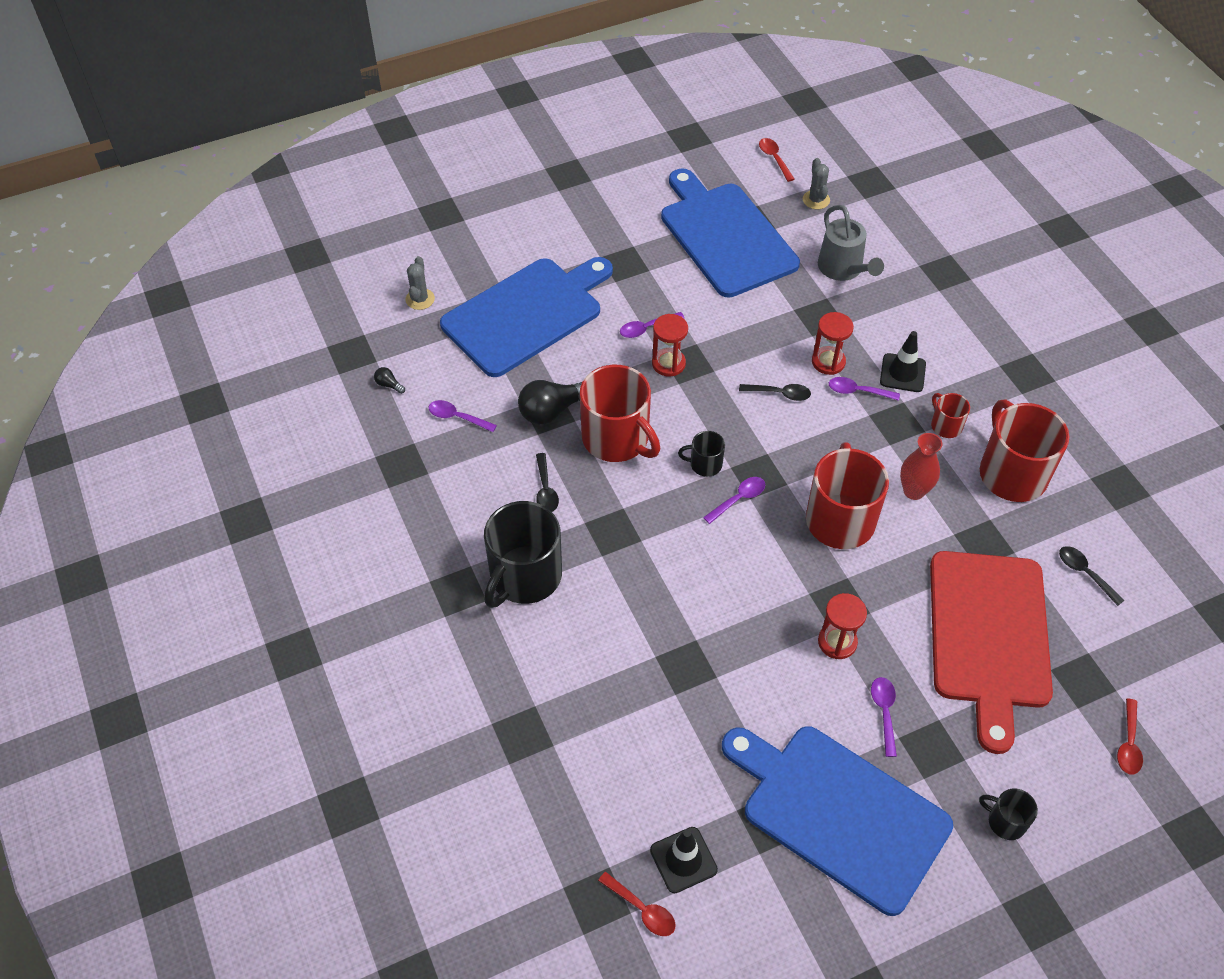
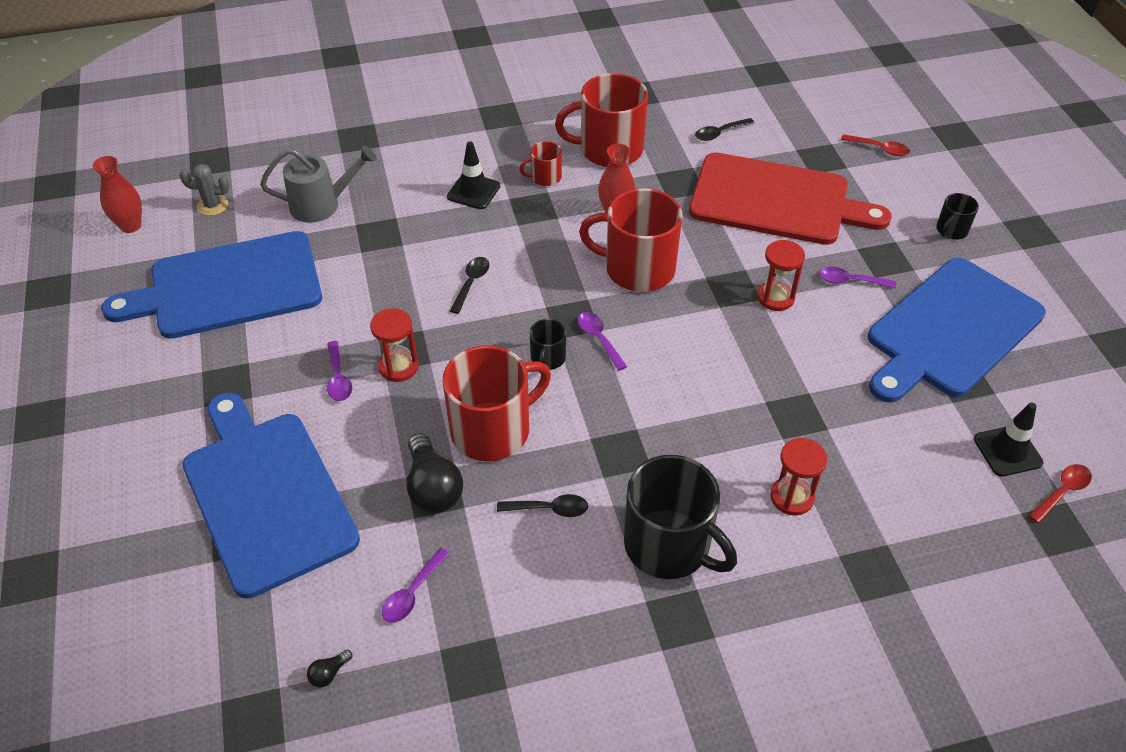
camera: 80 degrees left, 5 degrees down
grey cactus [406,256,435,310] -> none
red spoon [759,138,795,182] -> red vase [93,156,142,233]
red hourglass [812,312,854,375] -> red hourglass moved to [771,438,827,516]
purple spoon [829,377,900,401] -> none

